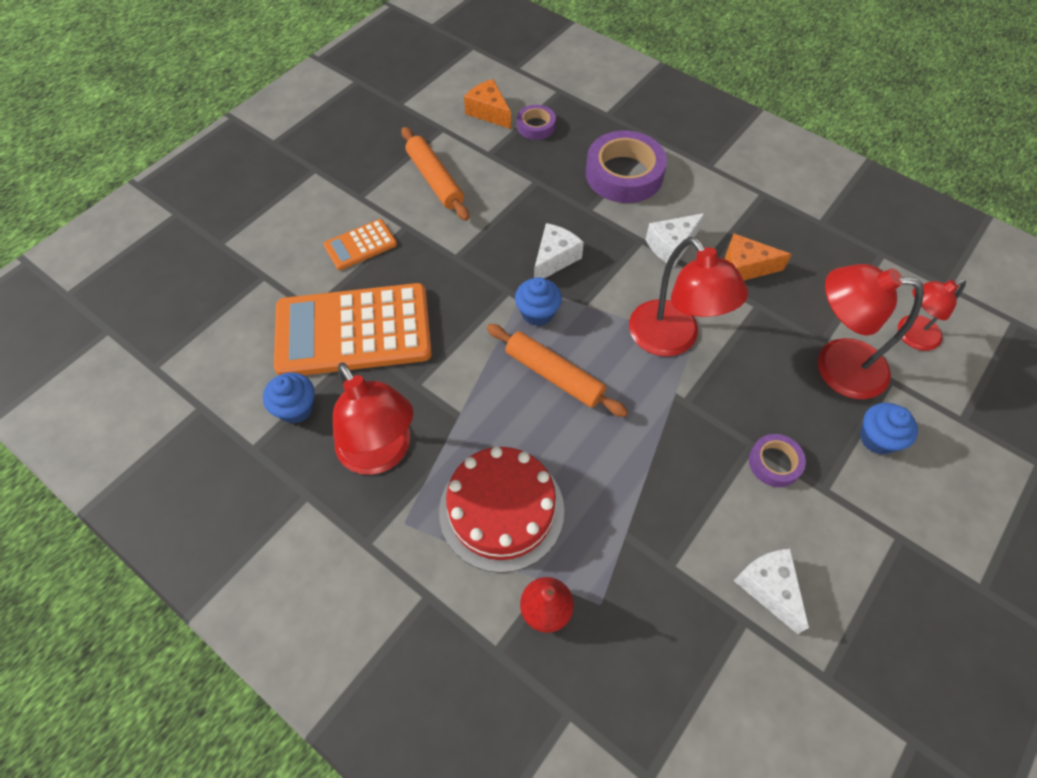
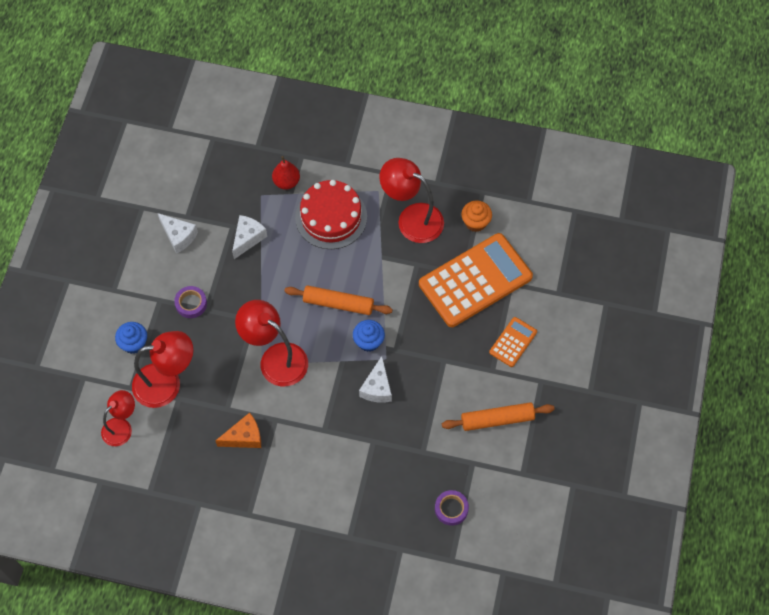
camera: 155 degrees right, 5 degrees up
blue cupcake [263,372,314,423] -> orange cupcake [461,201,492,232]
orange rolling pin [401,127,469,221] -> orange rolling pin turned 45 degrees counterclockwise [442,402,555,431]
orange cheese [464,79,511,129] -> none
purple tape [586,131,667,203] -> none
white cheese [646,213,705,267] -> white cheese moved to [232,215,267,259]

